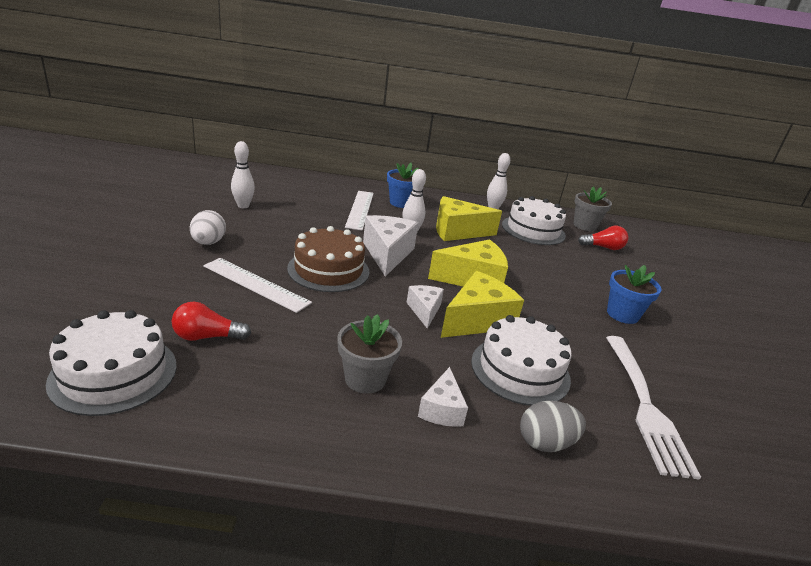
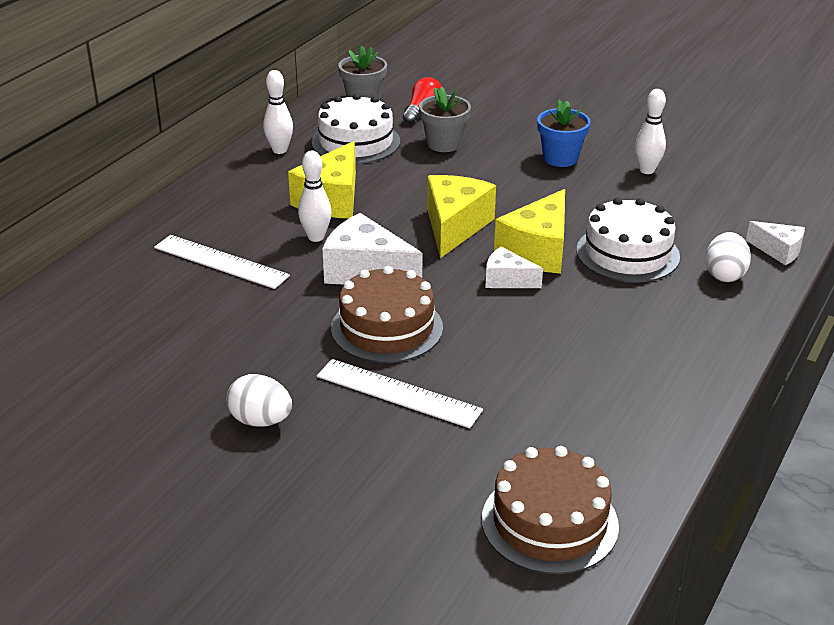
camera: 60 degrees left, 5 degrees up
white cake [46,310,177,416] -> brown cake [482,446,619,575]
red light bulb [171,302,251,341] -> none
white ruler [203,258,312,313] -> white ruler turned 60 degrees clockwise [317,359,483,428]
white bowling pin [231,141,255,208] -> white bowling pin moved to [635,89,666,174]
grey flower pot [337,314,402,394] -> grey flower pot moved to [419,86,471,152]
blue flower pot [387,163,419,208] -> none
white cheese [418,367,468,427] -> white cheese moved to [746,221,805,265]
yellow cheese [441,271,524,338] -> yellow cheese turned 135 degrees counterclockwise [494,189,565,274]
grey egg [520,401,586,452] -> white egg [705,232,751,282]
white fork [606,336,701,480] -> none

